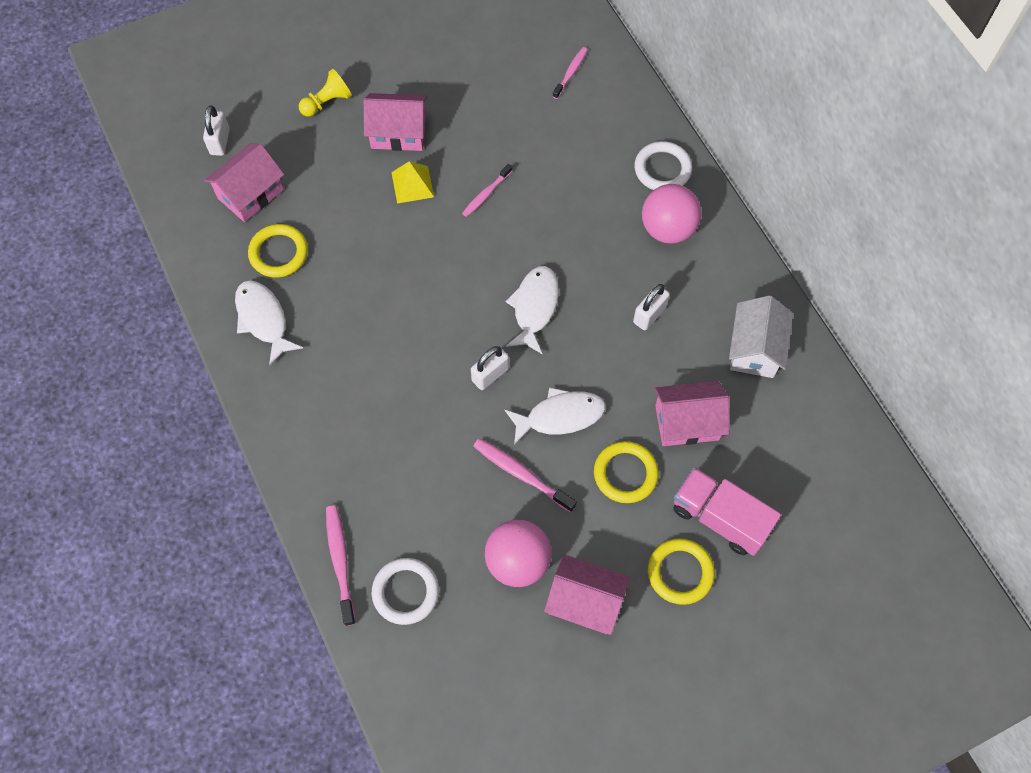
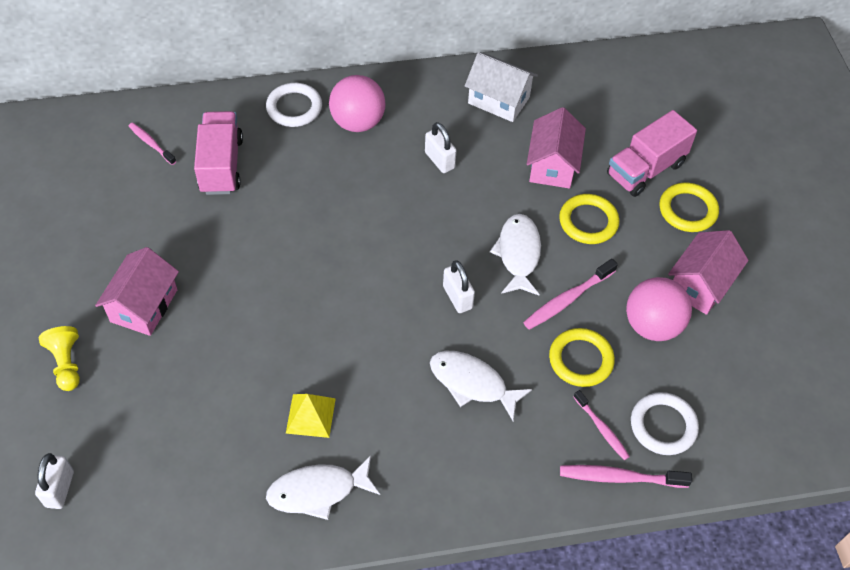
camera: 75 degrees left, 10 degrees down
white padlock [203,105,230,156] -> white padlock turned 75 degrees clockwise [35,453,74,509]
pink house [204,144,284,222] -> none
yellow ring [248,224,308,278] -> yellow ring moved to [549,328,615,387]
yellow pyramid [391,161,434,204] -> yellow pyramid moved to [286,394,336,438]
pink toothbrush [462,164,512,217] -> pink toothbrush moved to [574,390,630,460]
white fish [505,266,559,354] -> white fish moved to [430,351,532,421]
none -> pink truck [194,111,243,195]

